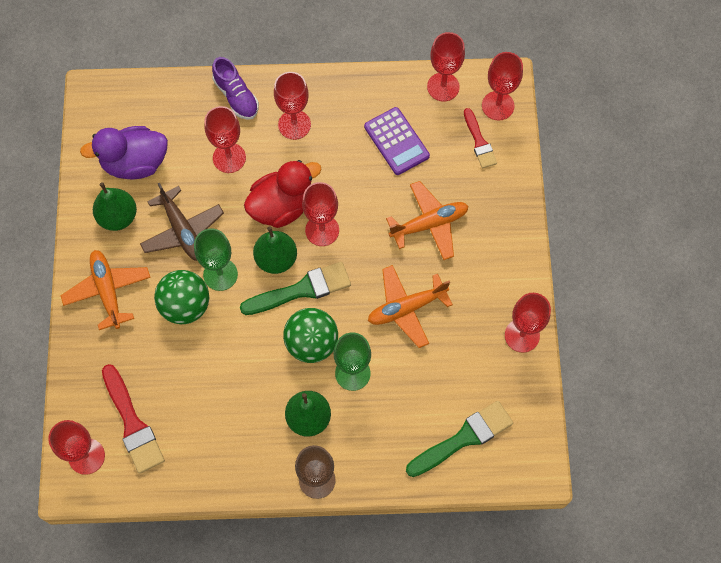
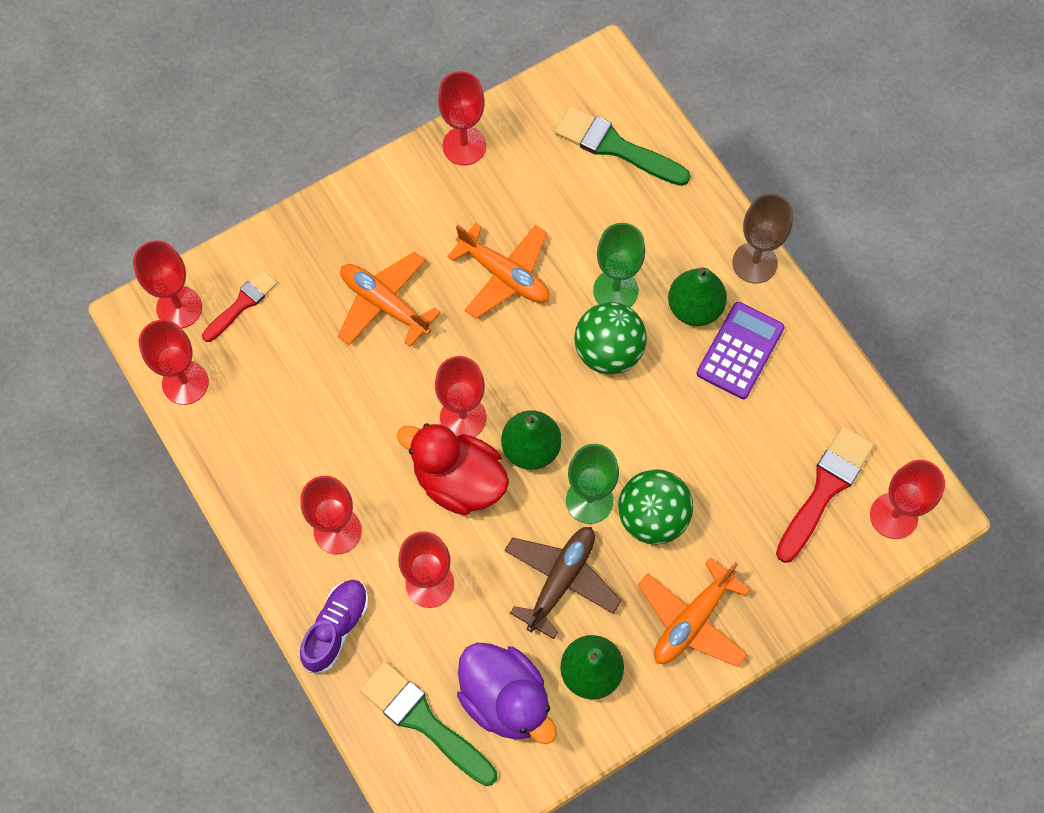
camera: 120 degrees left, 0 degrees up
green brush [240,262,351,315] -> green brush moved to [359,661,497,786]
purple calculator [364,107,430,175] -> purple calculator moved to [697,302,785,399]

